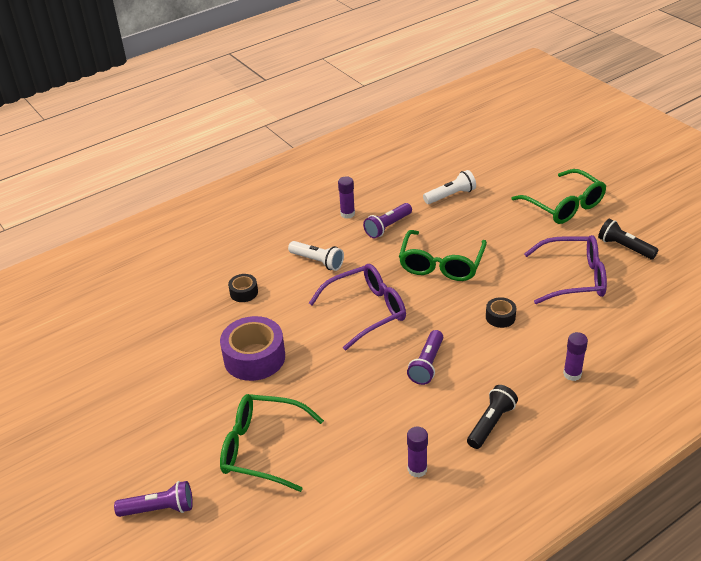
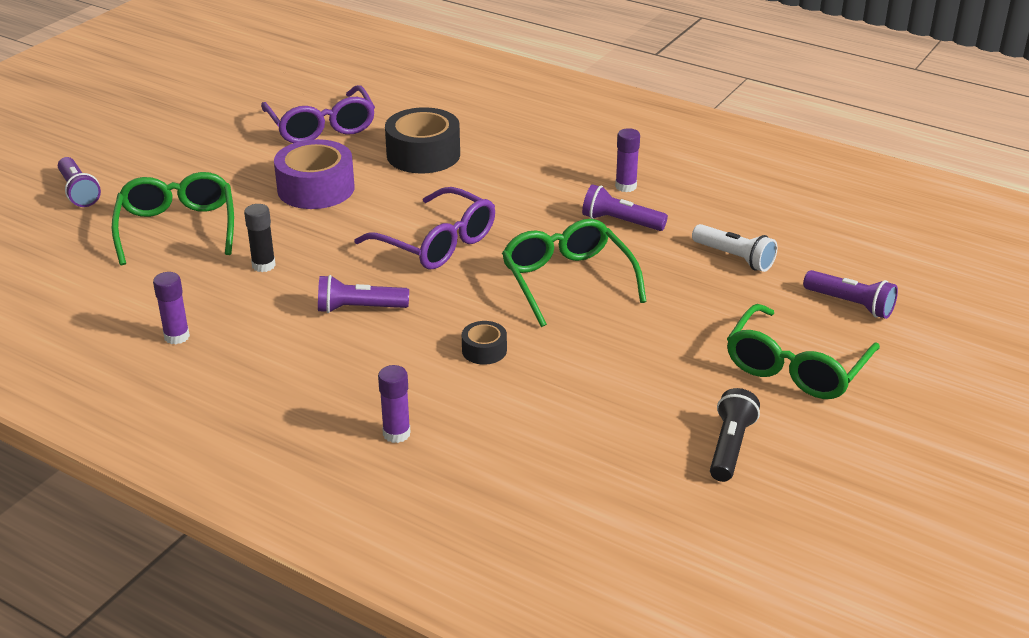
camera: 65 degrees right, 5 degrees down
black tape [228,274,258,302] -> black tape [385,107,460,173], size x2.02
white flashlight [288,241,344,271] -> none
green glasses [399,230,487,281] -> green glasses turned 75 degrees clockwise [502,219,647,327]
black flashlight [467,385,518,449] -> none
purple glasses [524,235,607,304] -> purple glasses moved to [261,85,375,143]
none -> black glue stick [244,204,276,272]
none -> purple flashlight [803,270,898,319]

